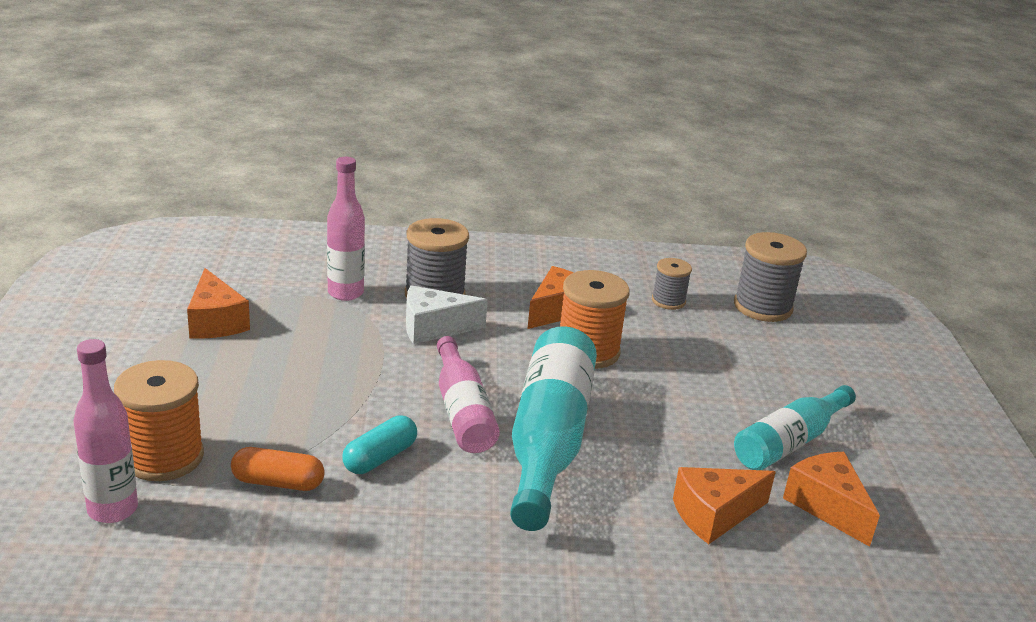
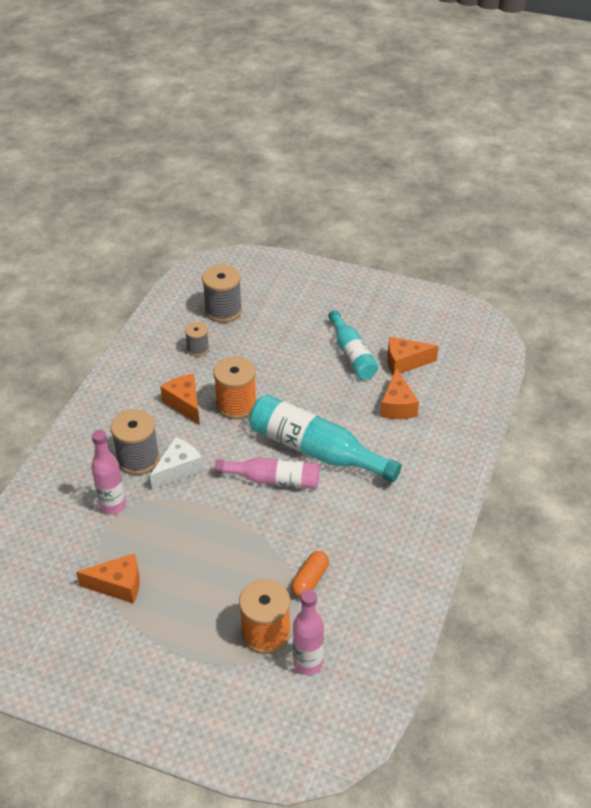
camera: 65 degrees left, 15 degrees up
turquoise capsule [342,416,417,474] -> none
white cheese [406,285,488,344] -> white cheese turned 150 degrees counterclockwise [150,437,203,490]

